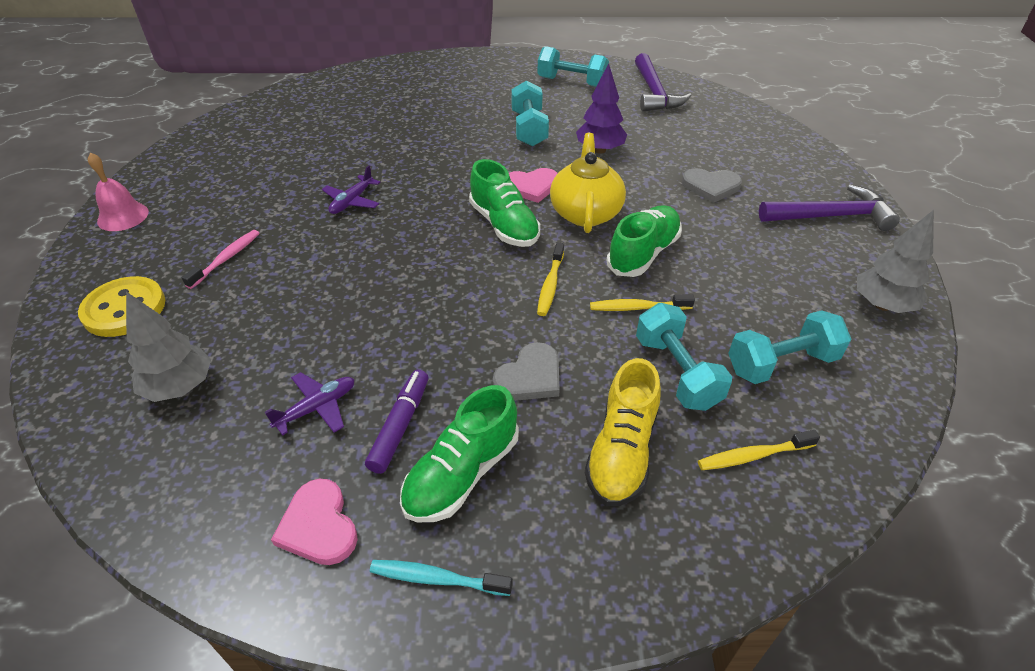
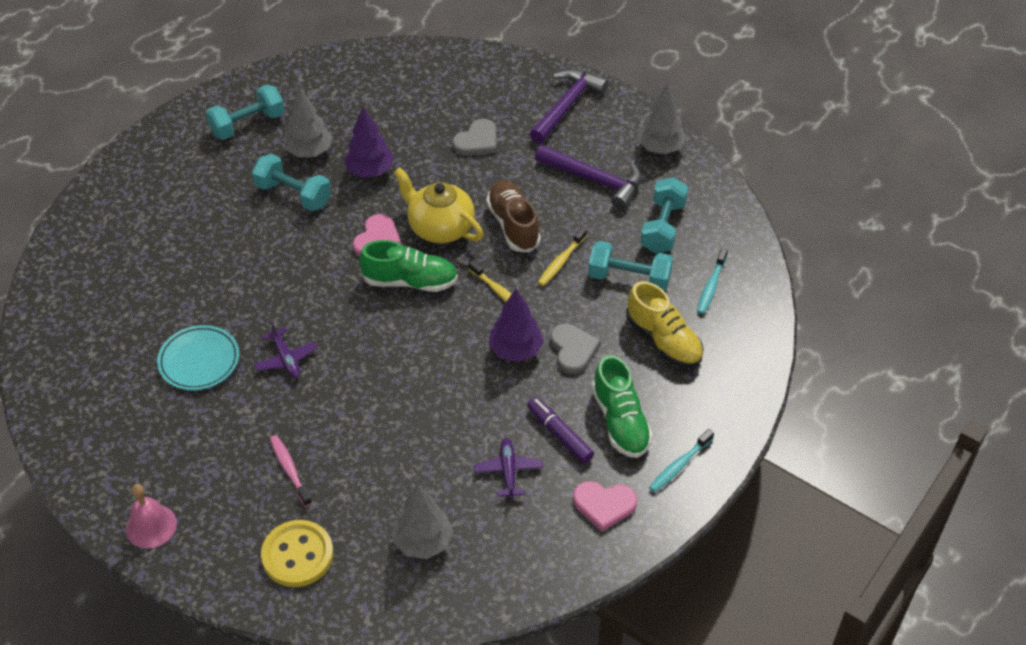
camera: 55 degrees left, 5 degrees up
green shoe [607,205,682,277] -> brown shoe [486,180,541,253]
purple hammer [635,53,691,112] -> purple hammer moved to [535,145,642,210]
yellow toothbrush [698,430,820,470] -> turquoise toothbrush [697,248,728,314]
none -> turquoise plate [157,325,239,390]
none -> grey tree [283,87,333,157]
none -> purple tree [489,289,544,362]

